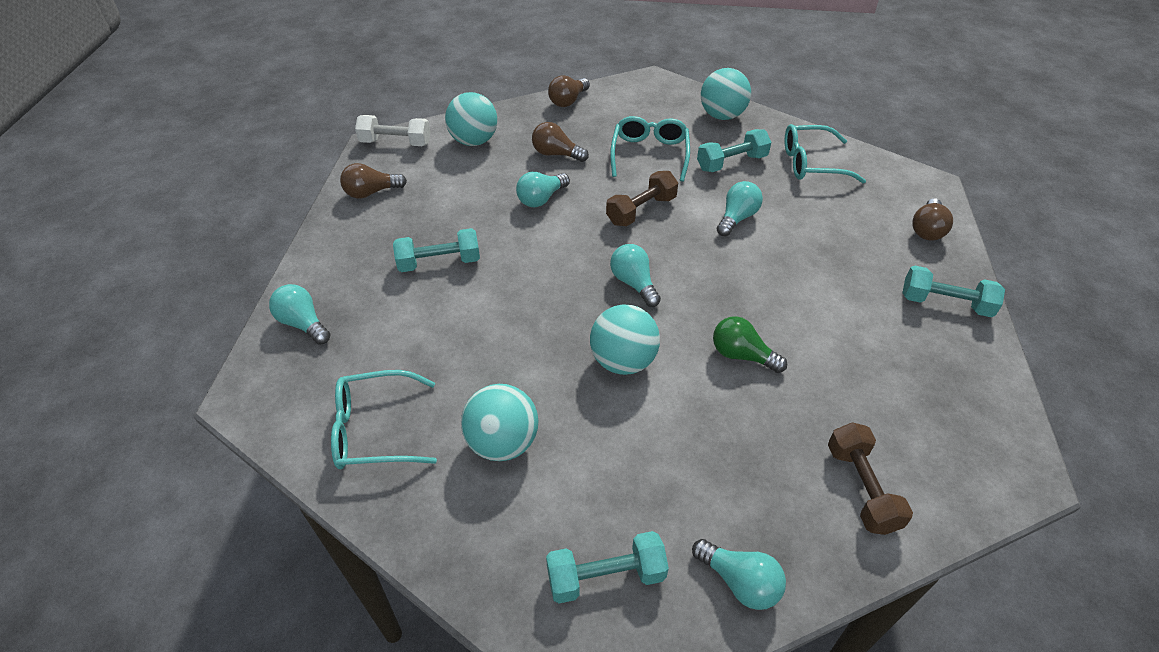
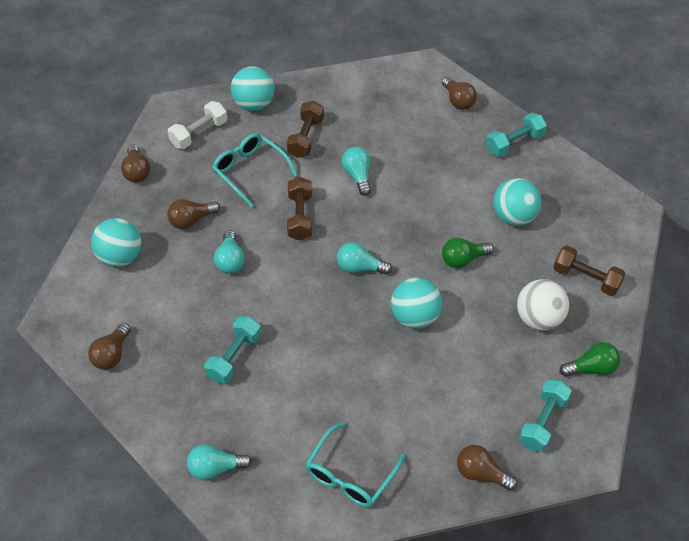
camera: 50 degrees left, 5 degrees up
white dumbbell [355,115,430,146] -> white dumbbell moved to [168,101,227,149]
turquoise ball [461,384,539,461] -> turquoise ball moved to [493,178,541,226]
turquoise light bulb [692,539,786,610] -> green light bulb [560,342,620,377]
turquoise dumbbell [697,129,771,172] -> brown dumbbell [287,101,324,158]
turquoise glasses [785,124,866,183] -> none
none -> brown light bulb [457,445,517,491]
none -> white ball [517,279,569,331]

